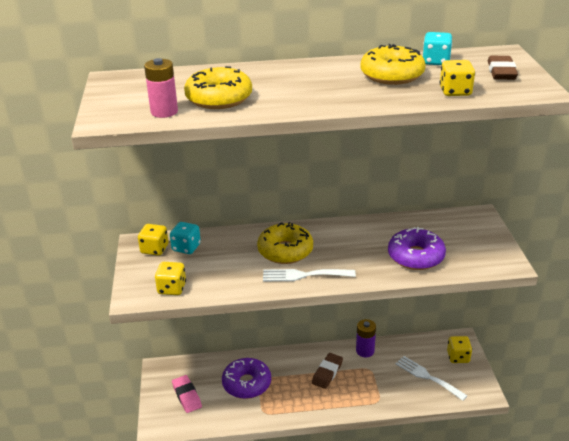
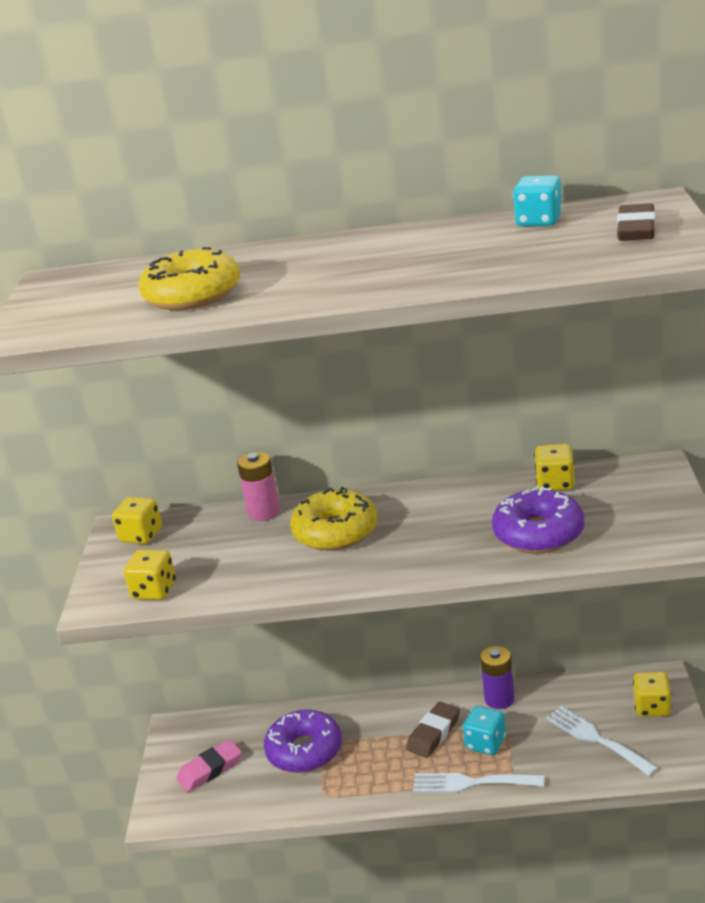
camera: 10 degrees right, 5 degrees down
pink battery [144,58,178,118] -> pink battery moved to [237,452,280,521]
turquoise dice [170,222,201,254] -> turquoise dice moved to [463,706,506,755]
pink eraser [172,375,202,413] -> pink eraser turned 75 degrees clockwise [176,739,242,792]
white fork [263,269,356,281] -> white fork moved to [413,773,545,793]
yellow donut [361,44,426,85] -> none
yellow dice [439,60,475,96] -> yellow dice moved to [534,444,575,491]

